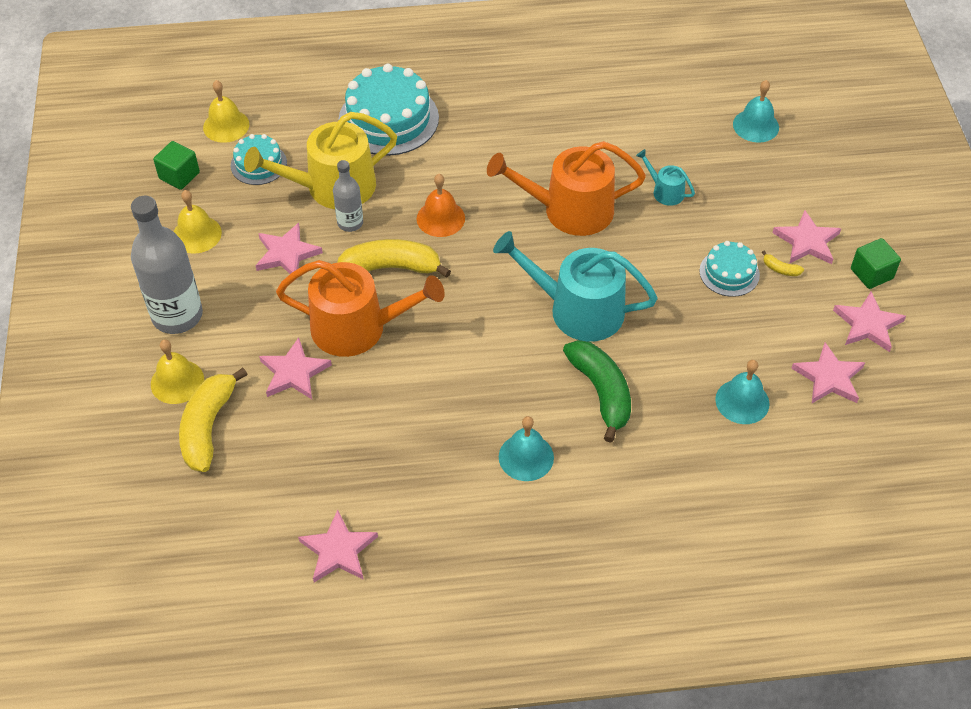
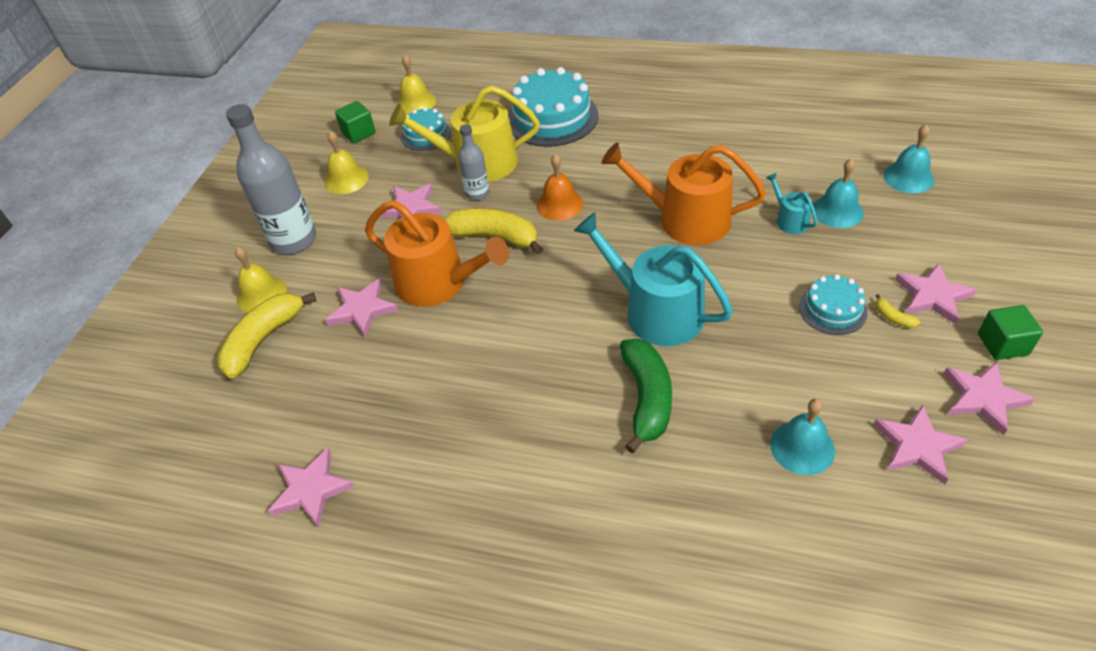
camera: 25 degrees right, 5 degrees down
turquoise bell [499,416,554,481] -> turquoise bell moved to [813,158,864,228]

